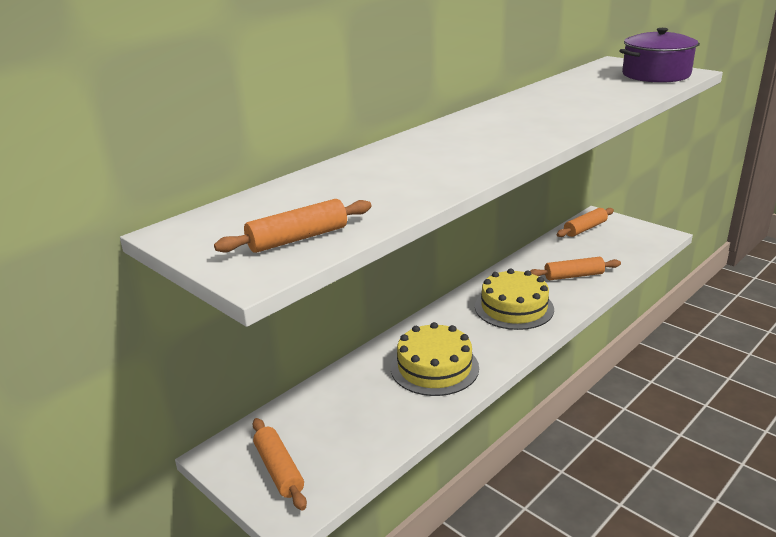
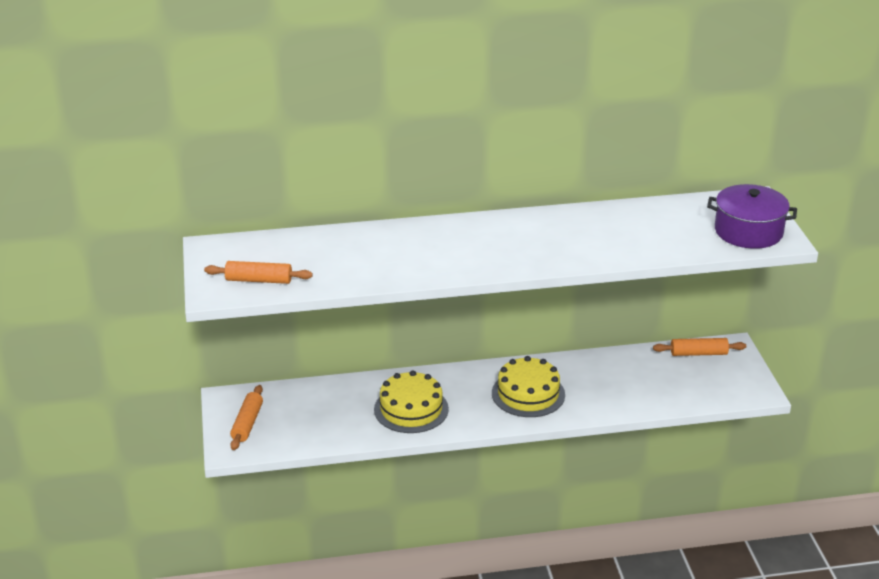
camera: 35 degrees right, 5 degrees up
orange rolling pin [530,257,621,280] -> none

